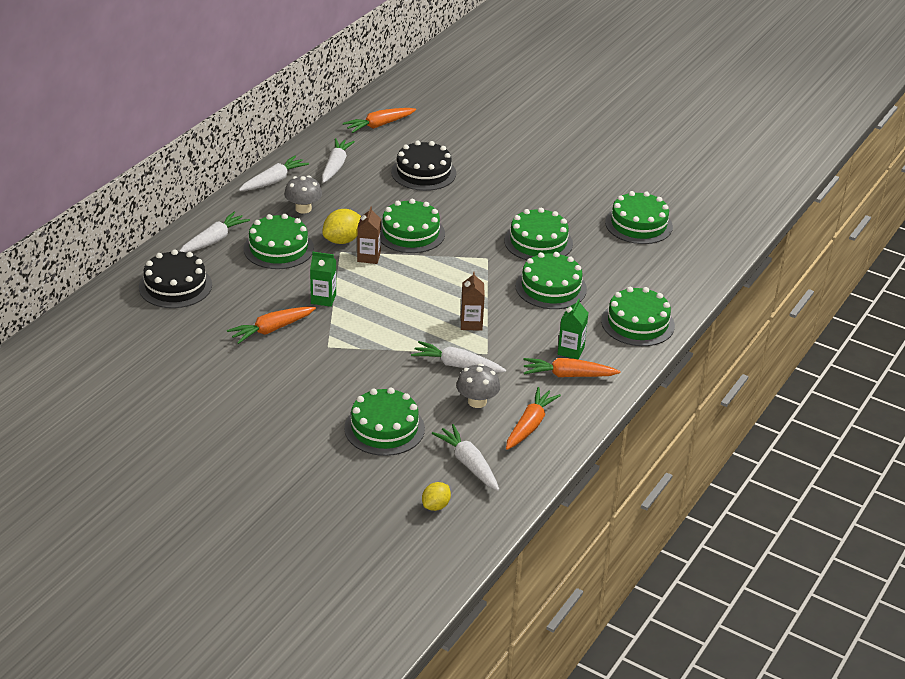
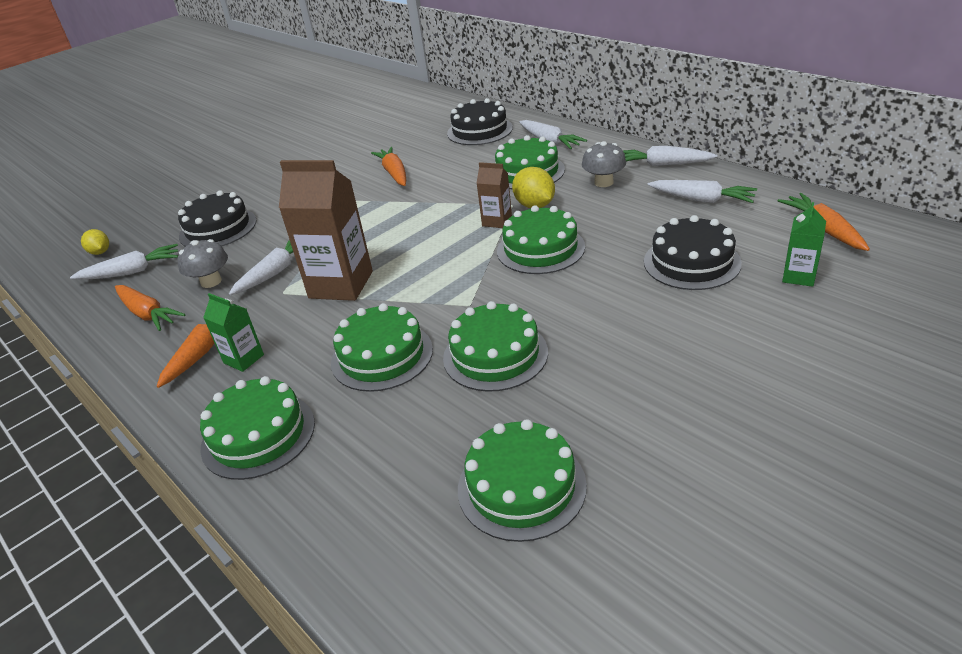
camera: 110 degrees right, 0 degrees up
white carrot [239,155,309,191] -> white carrot turned 135 degrees clockwise [623,146,717,166]
green carton [310,252,336,307] -> green carton moved to [782,202,826,287]
green cake [344,388,425,456] -> black cake [178,190,256,247]
brown carton [461,271,485,331] -> brown carton [279,160,373,301], size x1.96

